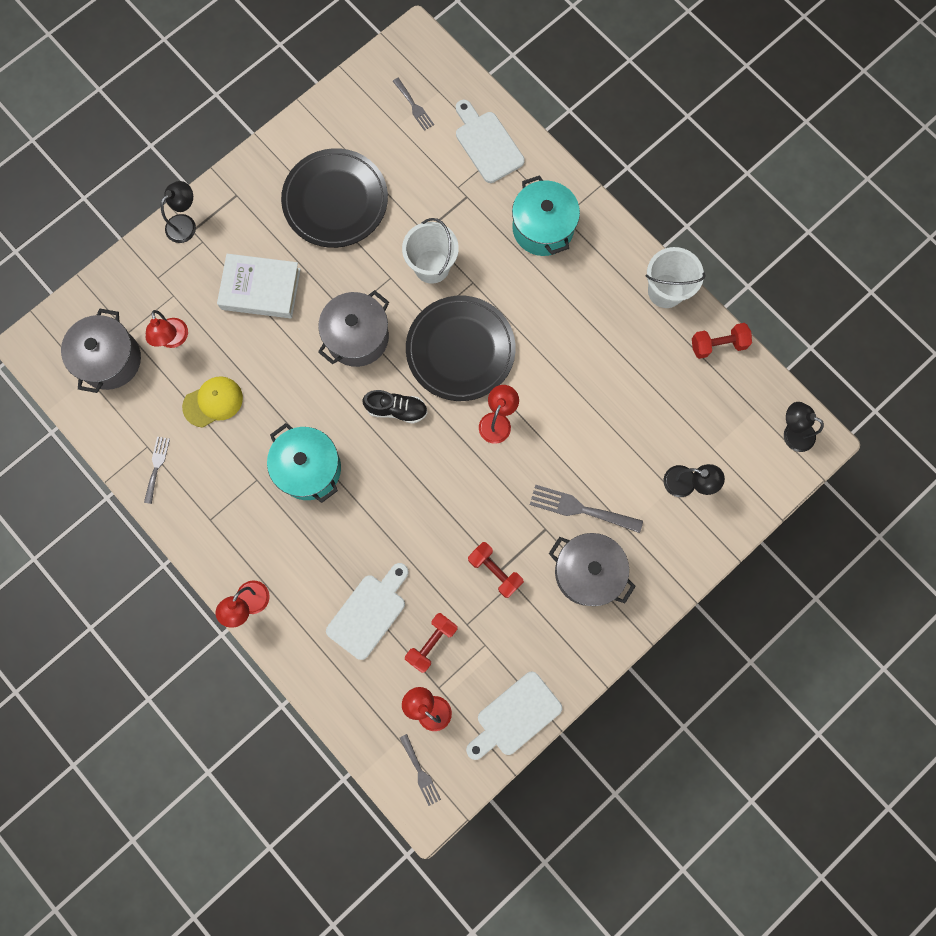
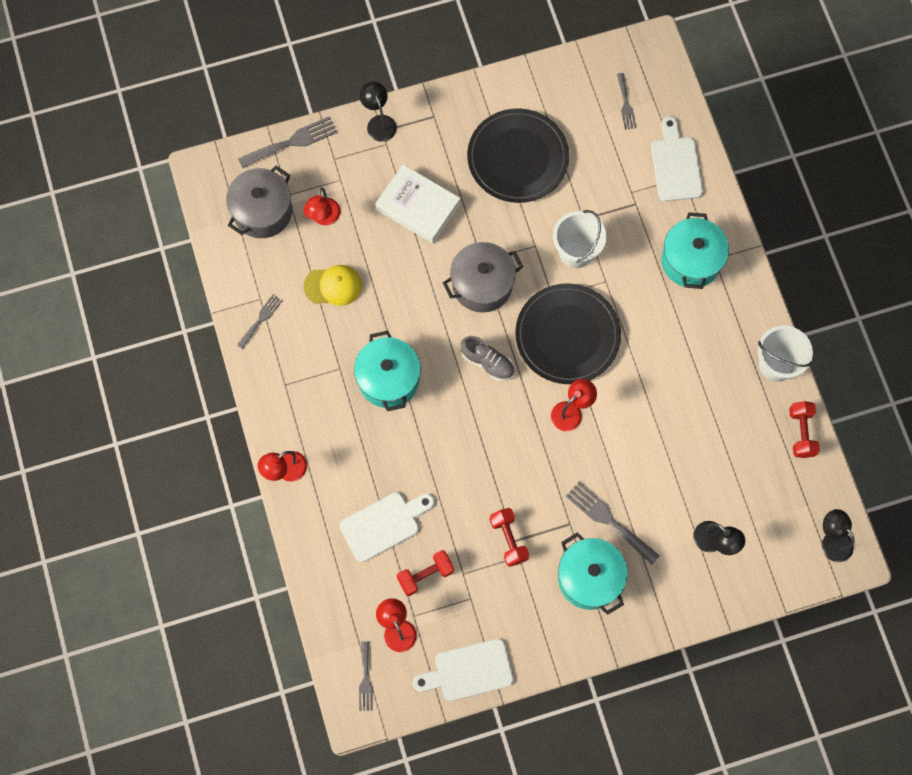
camera: 25 degrees right, 5 degrees down
black lamp [161,181,196,243] -> black lamp turned 90 degrees counterclockwise [360,82,396,142]
black shoe [362,390,427,424] -> grey shoe [461,336,514,381]
grey pot [549,533,636,606] -> turquoise pot [558,532,628,615]
red dumbbell [692,323,752,359] -> red dumbbell turned 75 degrees clockwise [789,401,820,458]
none -> grey fork [238,116,337,168]

